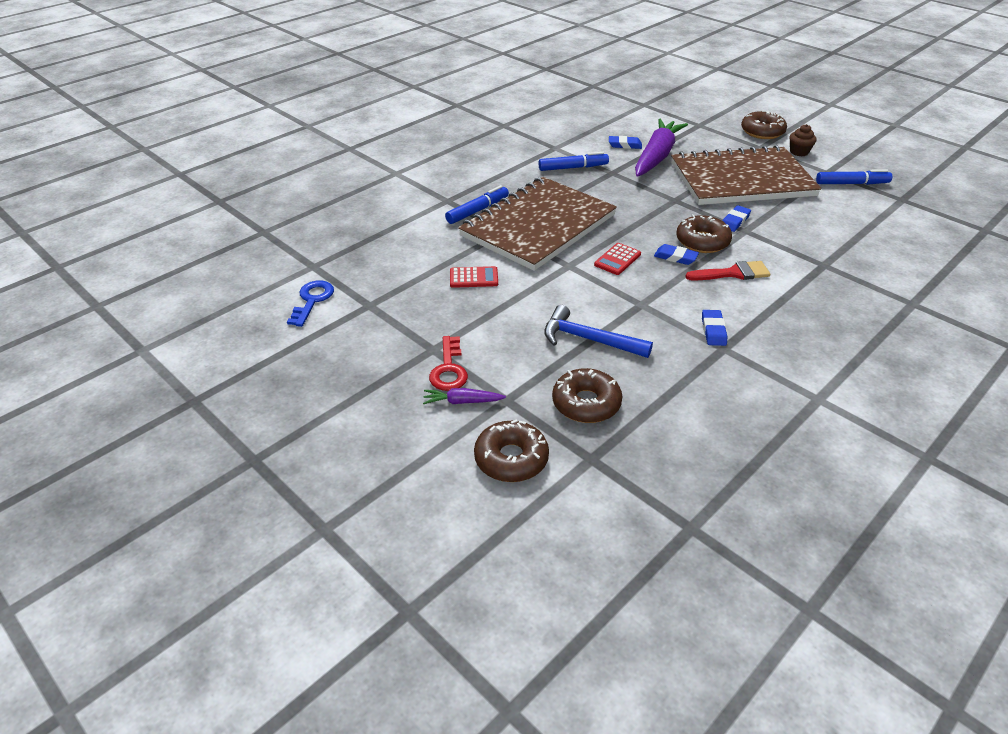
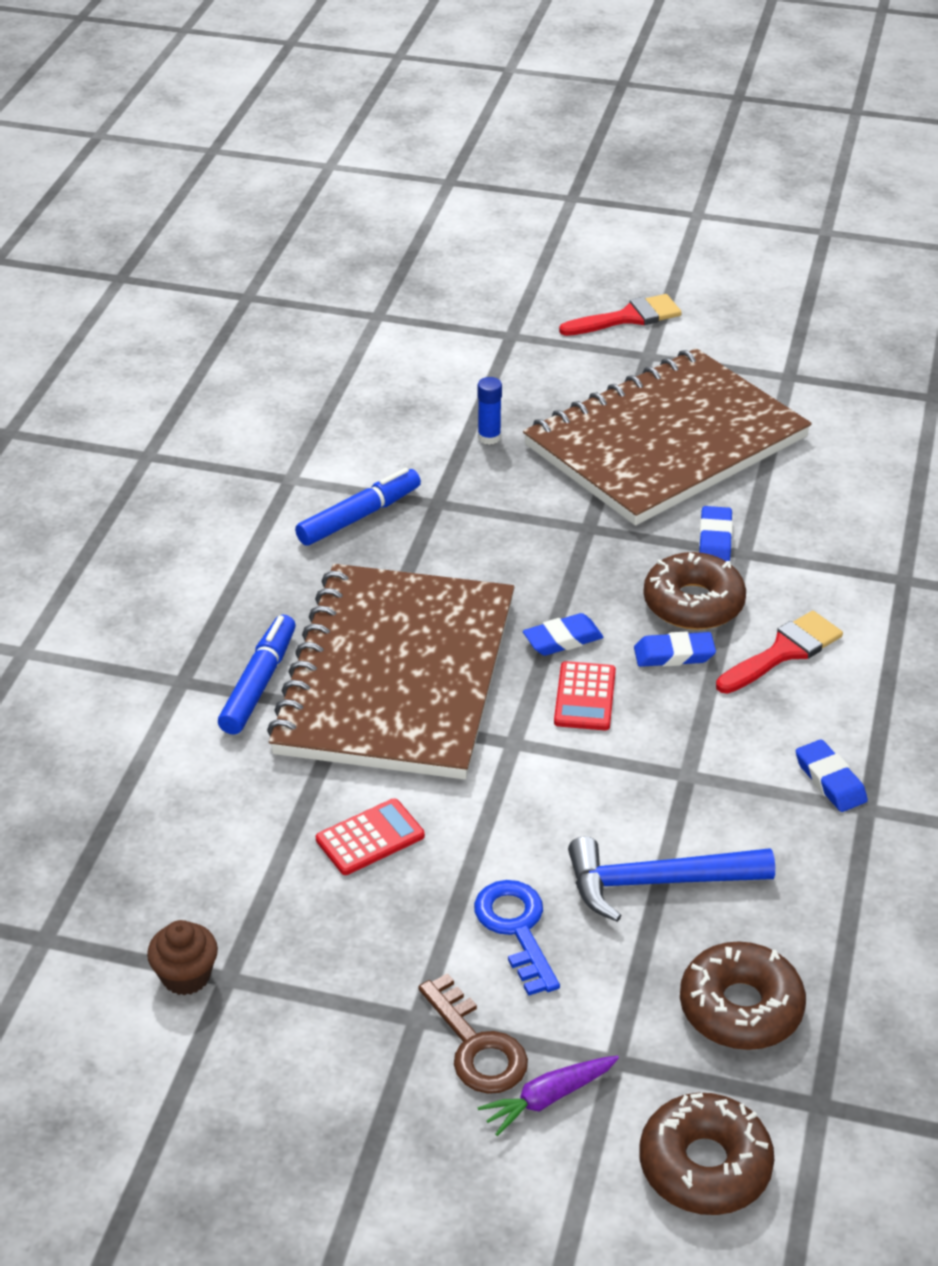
camera: 30 degrees left, 0 degrees up
blue key [287,280,334,327] -> blue key moved to [474,880,560,996]
red key [429,336,468,391] -> brown key [418,973,528,1094]
blue eraser [609,136,642,149] -> blue eraser moved to [523,613,604,656]
purple carrot [635,118,688,177] -> blue glue stick [478,377,502,445]
brown donut [741,111,787,139] -> red brush [559,294,682,336]
brown cupcake [789,124,816,156] -> brown cupcake moved to [147,920,218,995]
blue marker [816,169,892,185] -> none

